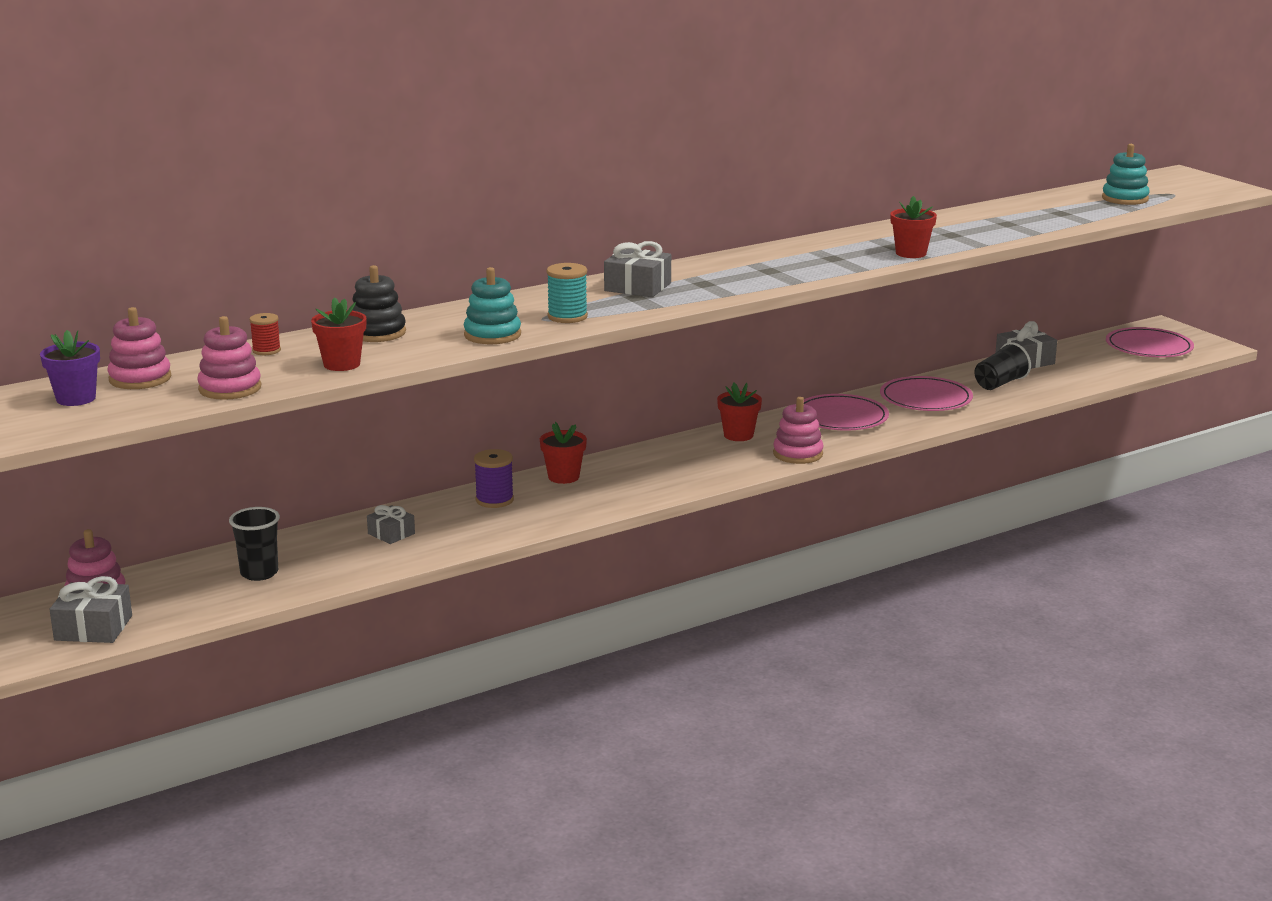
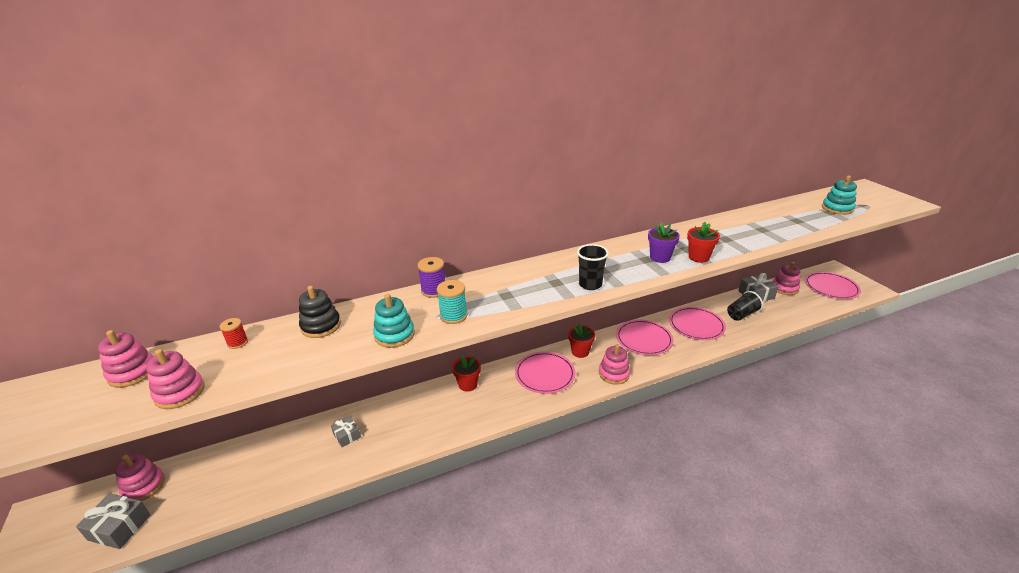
camera: 10 degrees right, 10 degrees up
purple flower pot [40,330,100,406] -> purple flower pot moved to [648,222,680,263]
black cup [229,507,280,581] -> black cup moved to [577,244,609,290]
red flower pot [311,297,366,371] -> none
purple spool [474,449,514,508] -> purple spool moved to [417,257,445,298]
grey gift [604,241,671,297] -> none
none -> pink plate [515,352,576,394]
none -> pink stacking toy [773,262,800,295]

